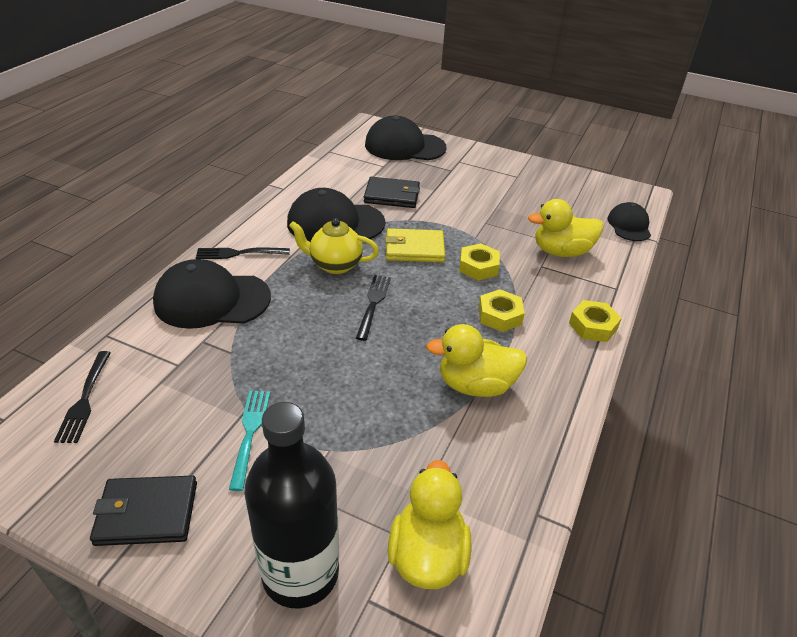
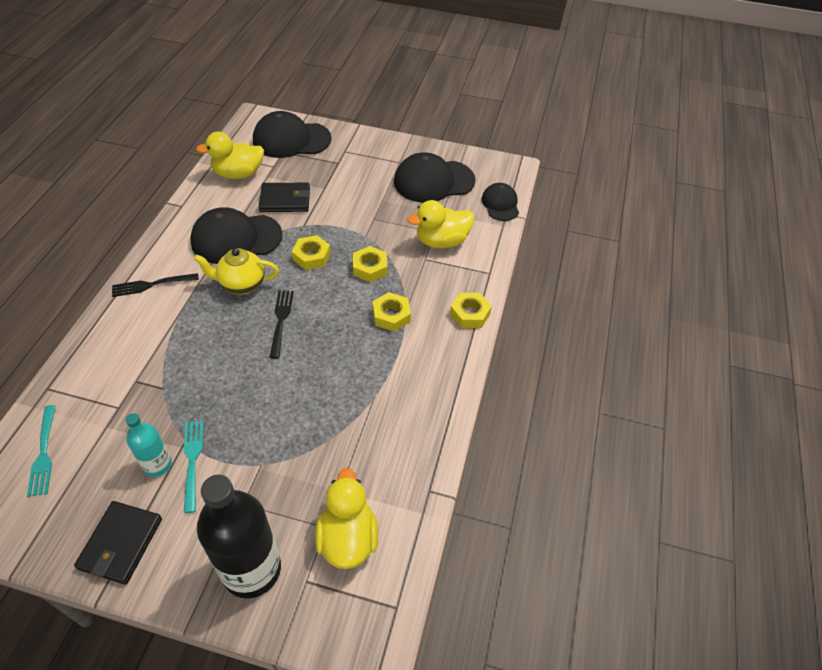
camera: 10 degrees left, 10 degrees up
black fork [54,351,111,443] -> turquoise fork [27,405,56,497]
black wallet [90,476,197,546] -> black wallet turned 60 degrees counterclockwise [74,501,162,584]
black cap [153,259,271,329] -> black cap moved to [394,152,476,203]
yellow wallet [385,228,445,262] -> yellow nut [292,235,331,270]
yellow duck [426,324,527,397] -> yellow duck moved to [196,132,264,179]
none -> turquoise bottle [125,413,172,477]

